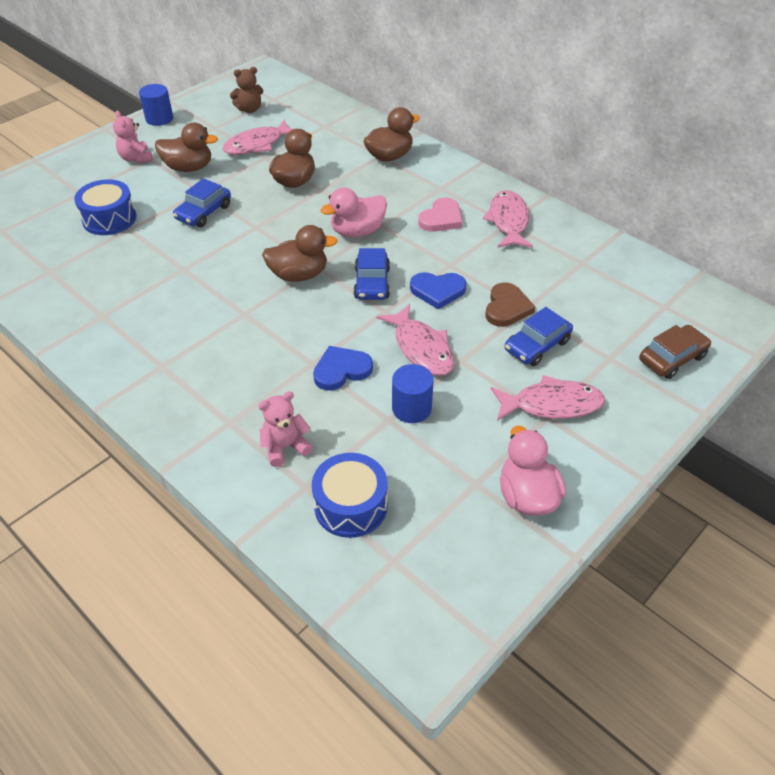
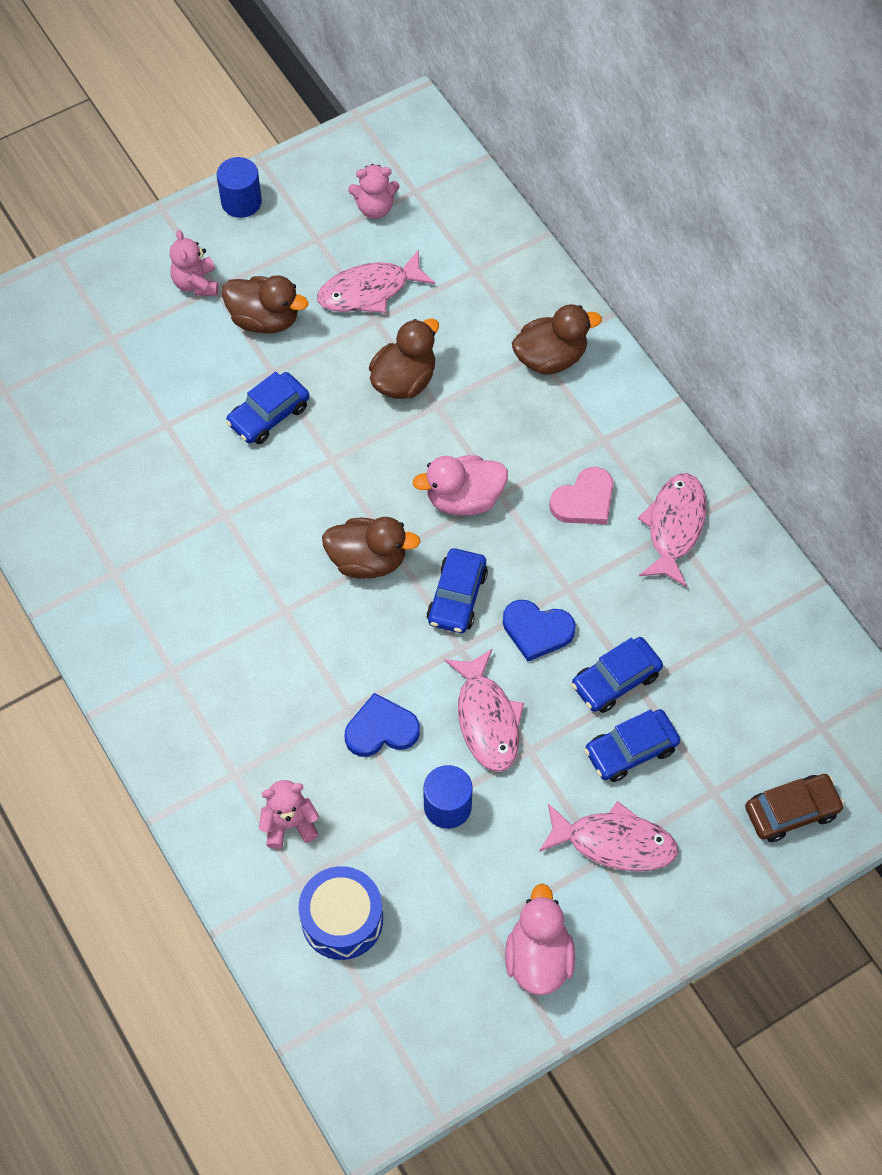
camera: 15 degrees right, 15 degrees up
blue drum [74,179,136,235] -> none
brown teddy bear [230,67,263,113] -> pink teddy bear [348,164,400,219]
brown heart [485,282,535,327] -> blue car [571,637,663,713]

